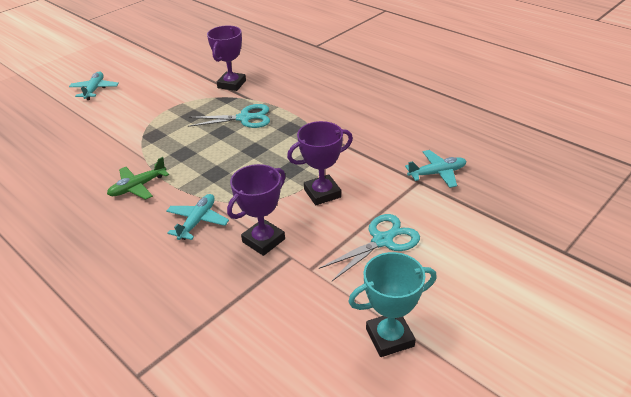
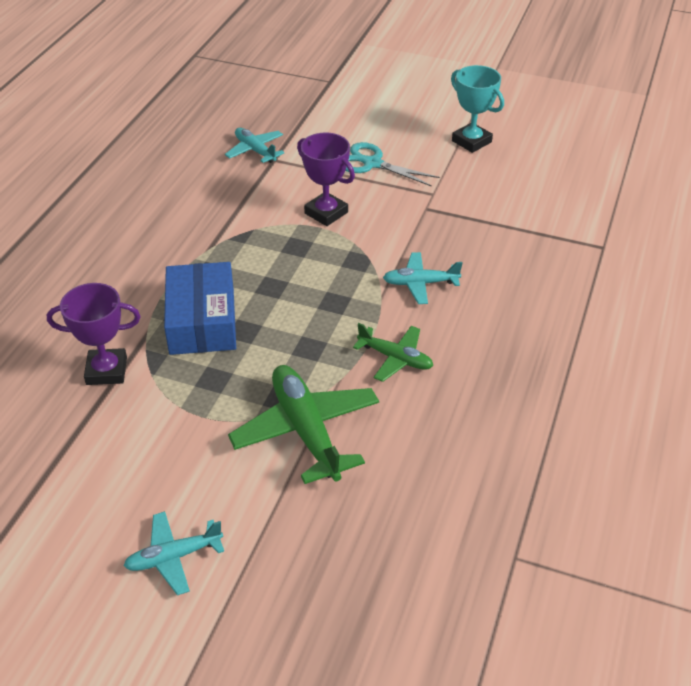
camera: 115 degrees left, 5 degrees up
turquoise scissors [188,104,270,128] -> blue box [164,262,236,355]
purple trophy [227,164,286,256] -> none
none -> green plane [228,365,379,484]

